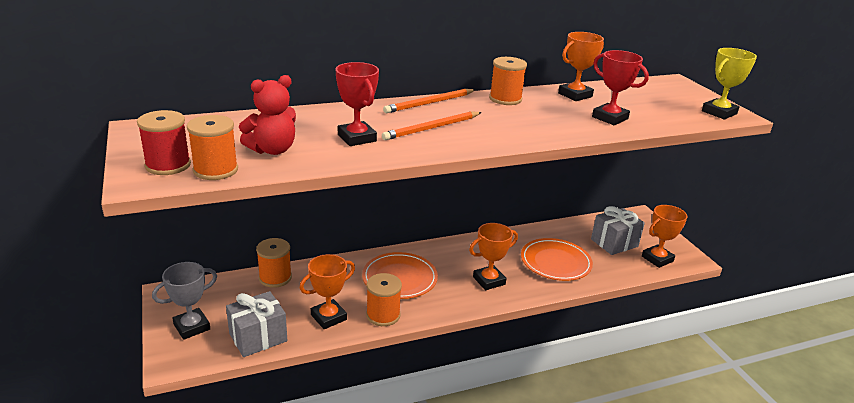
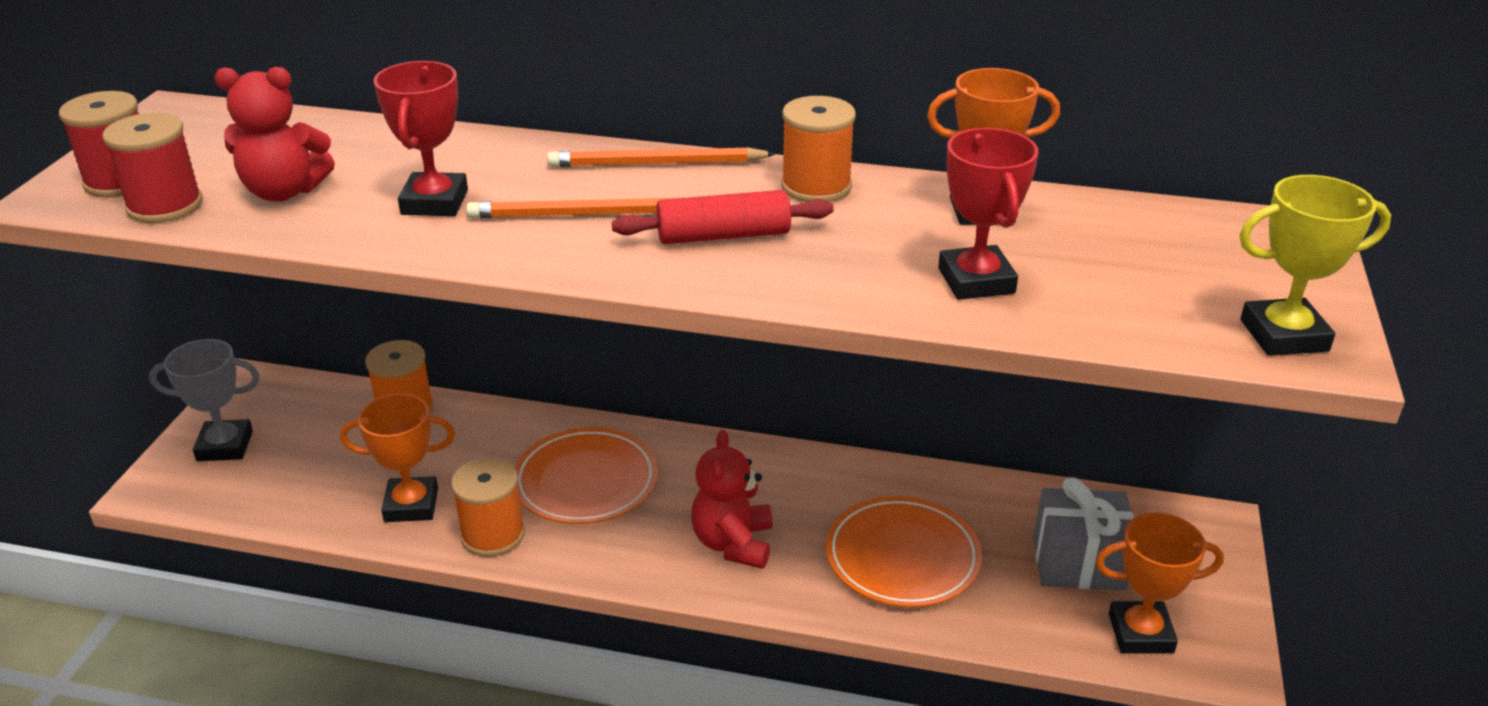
camera: 35 degrees right, 5 degrees up
orange spool [187,115,238,180] -> red spool [102,113,203,223]
grey gift [226,291,288,357] -> none
orange trophy [469,223,518,290] -> red teddy bear [691,430,773,569]
none -> red rolling pin [612,190,833,244]

